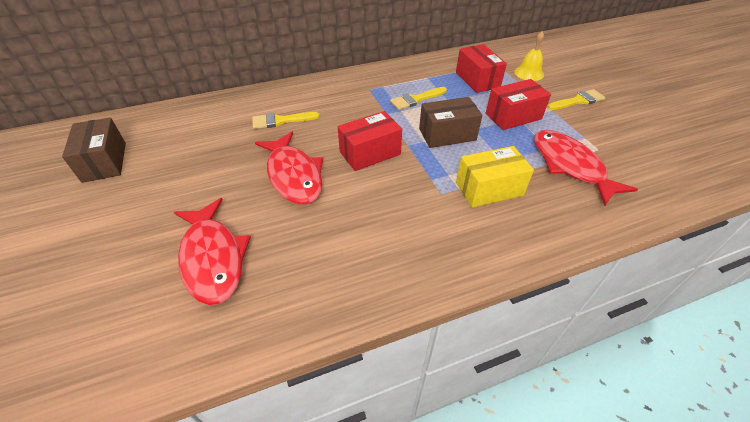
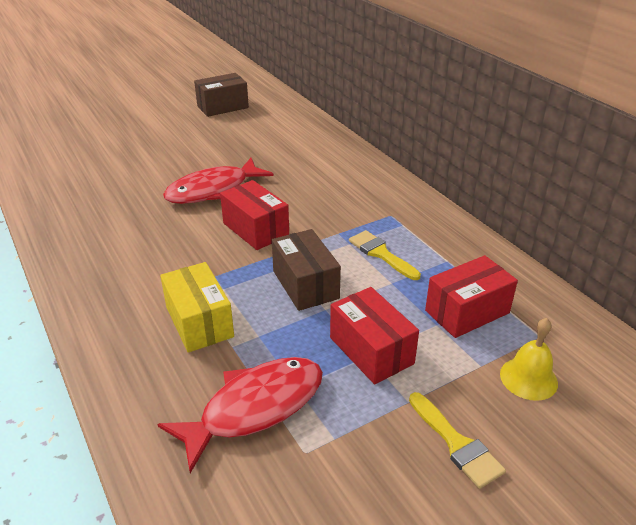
camera: 80 degrees right, 10 degrees down
red fish [174,198,251,305] -> none
yellow brush [252,112,320,129] -> none

